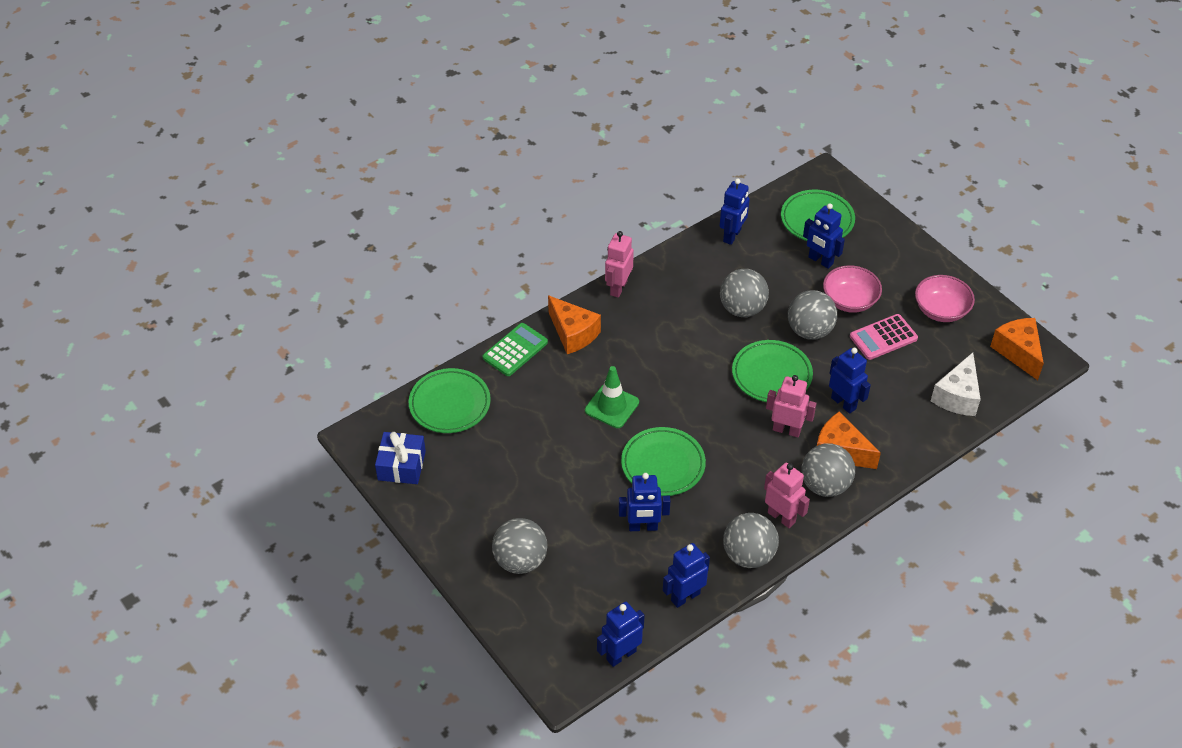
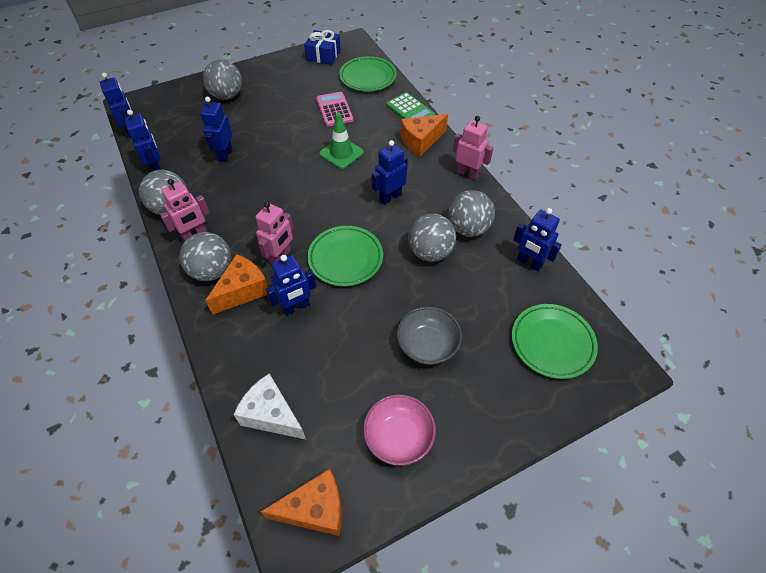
camera: 100 degrees right, 5 degrees up
green plate [621,427,706,496] -> none
grey ball [788,290,837,340] -> grey ball moved to [448,190,495,237]
blue robot [803,203,845,269] -> blue robot moved to [372,140,408,205]
pink bowl [823,265,882,313] -> grey bowl [397,307,462,365]
pink calculator [850,314,918,360] -> pink calculator moved to [316,92,353,126]

